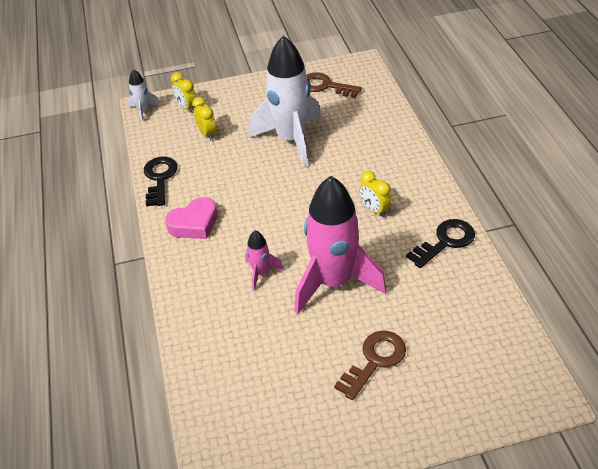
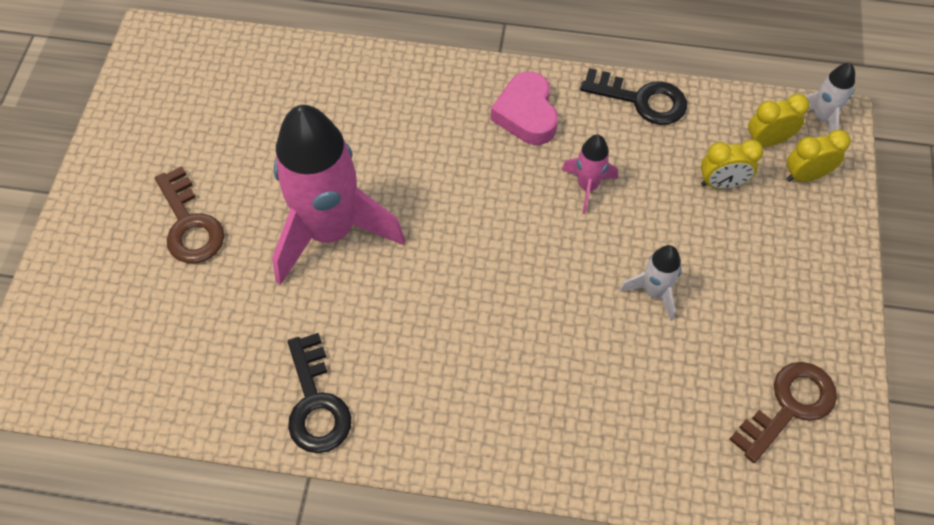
camera: 110 degrees right, 15 degrees up
pink rocket [245,230,283,291] -> pink rocket moved to [562,135,618,214]
white rocket [249,35,321,168] -> white rocket [620,245,681,321], size x0.44
yellow clock [359,171,392,217] -> yellow clock moved to [748,94,810,147]

